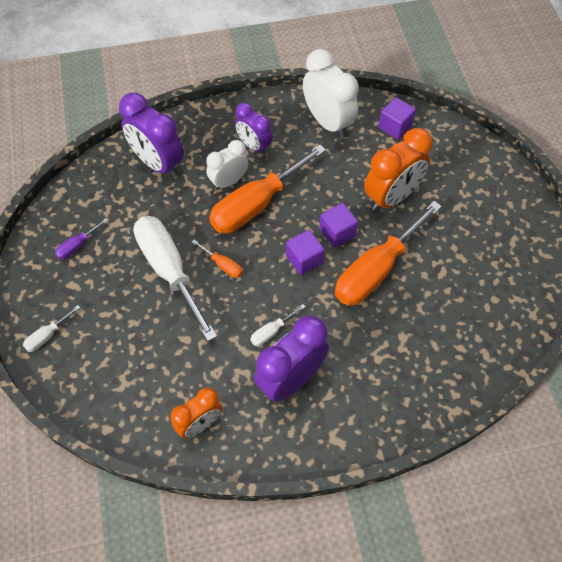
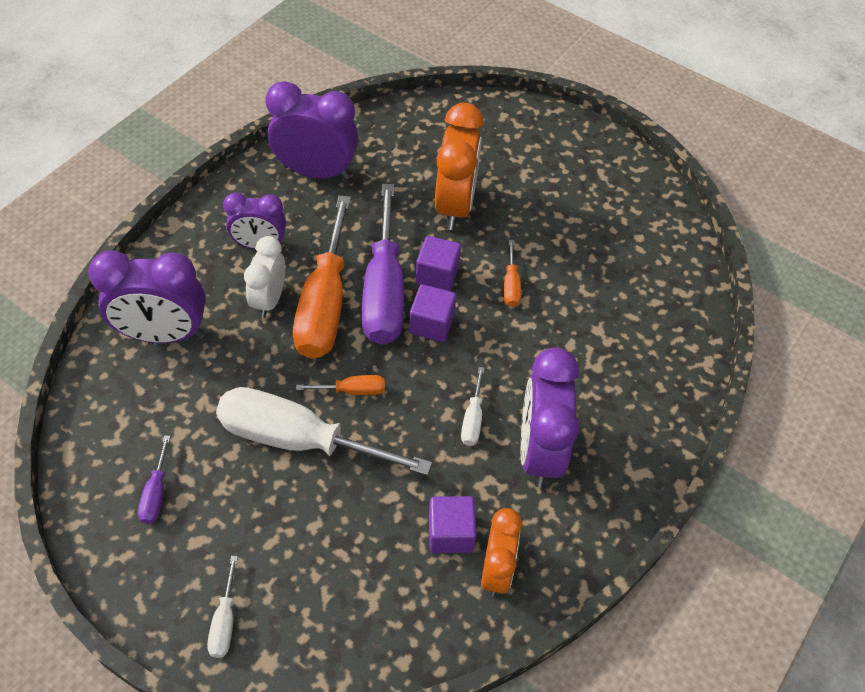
camera: 45 degrees left, 5 degrees down
white clock [303,49,359,138] -> purple clock [265,81,358,180]
orange screwdriver [335,201,442,306] -> orange screwdriver [504,240,521,307], size x0.42
purple cube [378,97,416,139] -> purple cube moved to [429,496,476,553]
none -> purple screwdriver [362,184,404,345]

